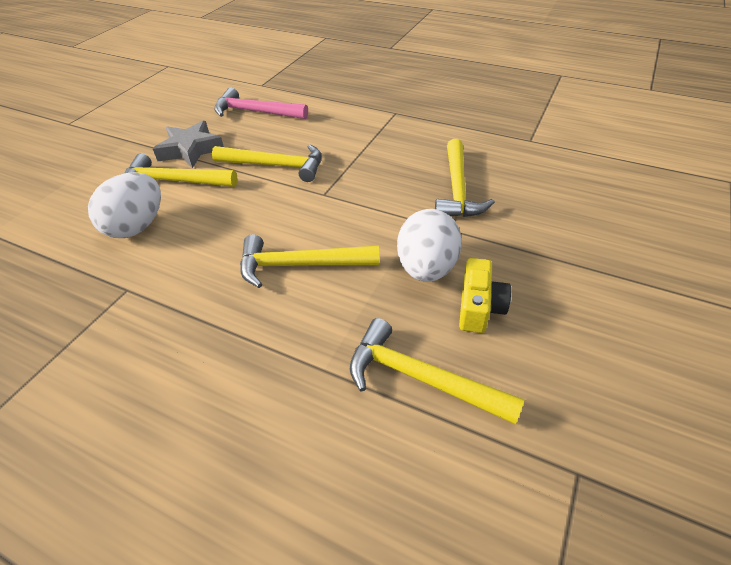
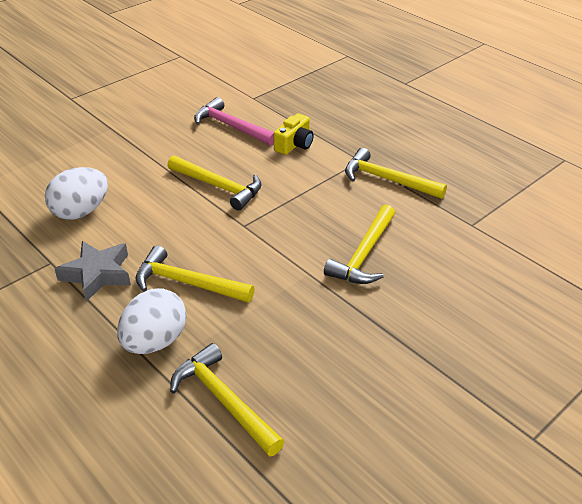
camera: 20 degrees right, 5 degrees down
yellow hammer [124,153,237,187] -> yellow hammer moved to [345,148,447,199]
grey star [153,121,224,168] -> grey star moved to [55,241,131,302]
white egg [397,209,462,282] -> white egg moved to [117,288,186,354]
yellow camera [459,258,511,333] -> yellow camera moved to [274,113,314,155]

